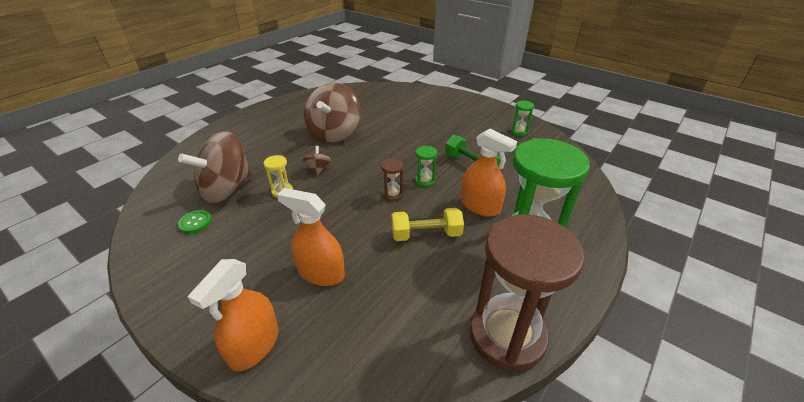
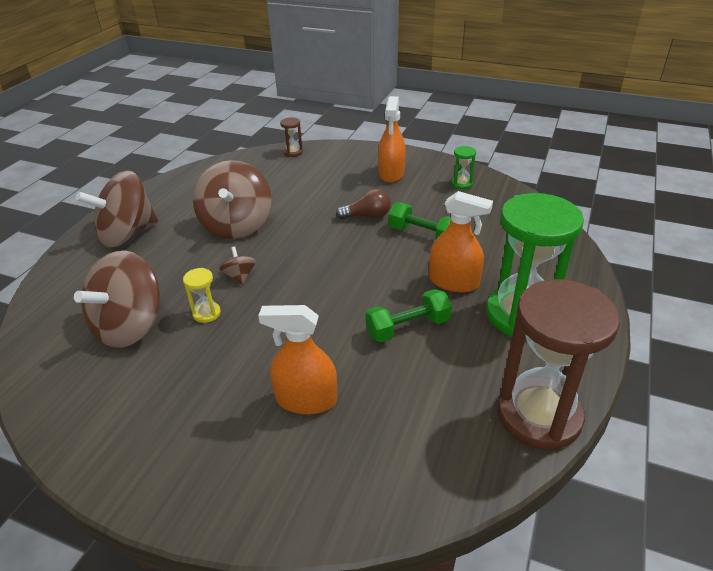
camera: 15 degrees left, 0 degrees up
green button [178,210,212,234] -> none
orange spray bottle [188,259,279,372] -> orange spray bottle moved to [378,96,406,183]
brown hourglass [381,158,404,201] -> brown hourglass moved to [280,117,303,157]
yellow dumbbell [392,208,464,241] -> green dumbbell [366,289,452,342]
green hourglass [415,146,437,187] -> none
none -> brown spinning top [76,171,158,248]
none -> brown light bulb [336,189,391,219]

